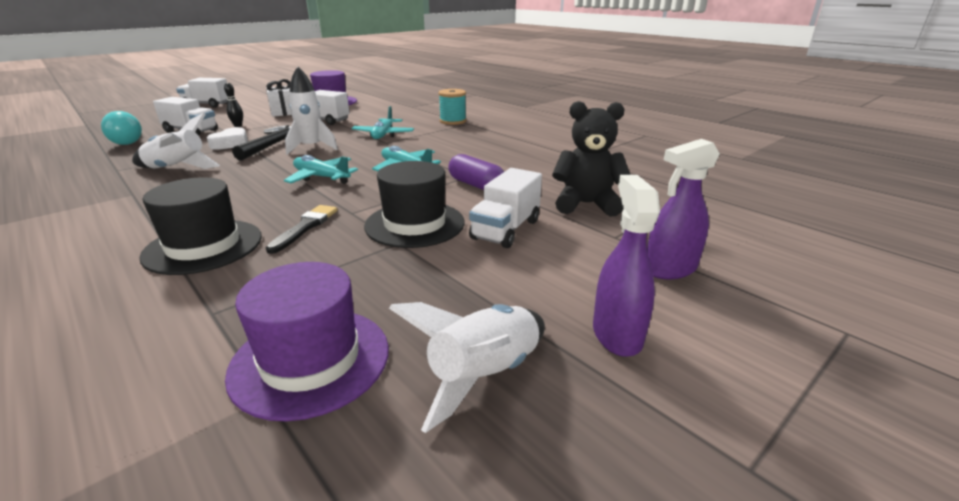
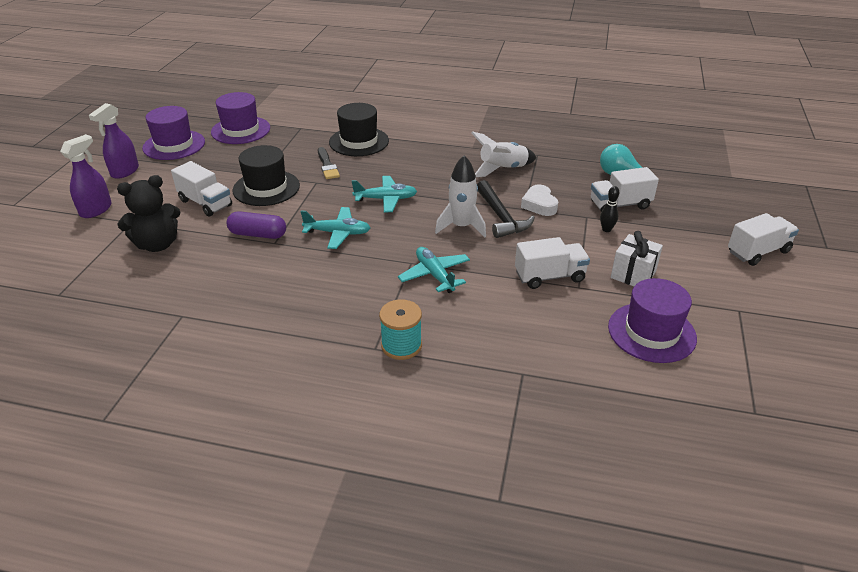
camera: 145 degrees right, 10 degrees up
white rocket [389,302,545,433] -> purple hat [142,106,205,160]
white truck [469,168,542,248] -> white truck turned 135 degrees clockwise [171,161,232,217]
purple spray bottle [593,175,660,357] -> purple spray bottle turned 60 degrees clockwise [89,103,139,179]

